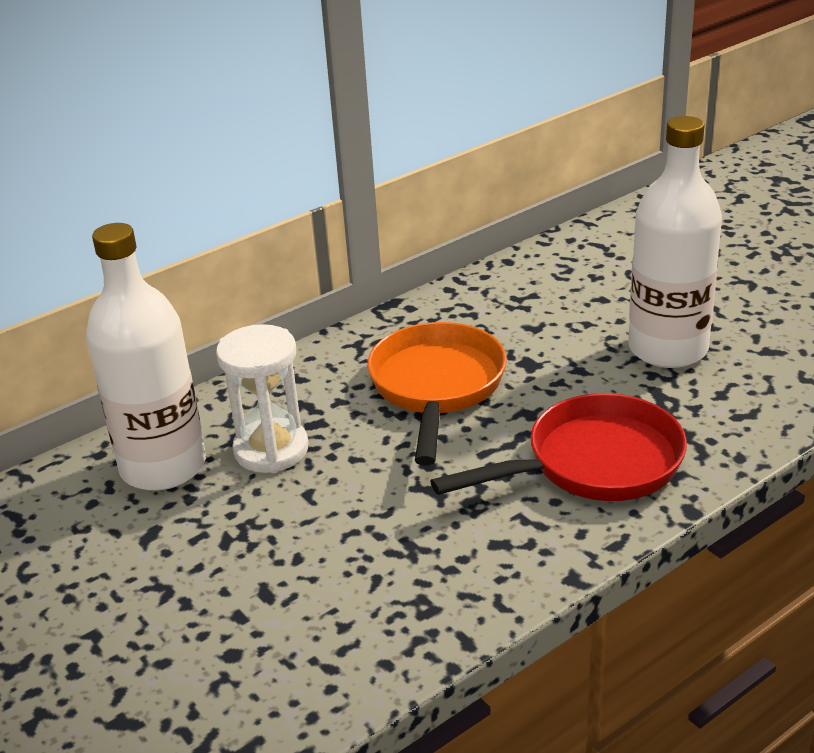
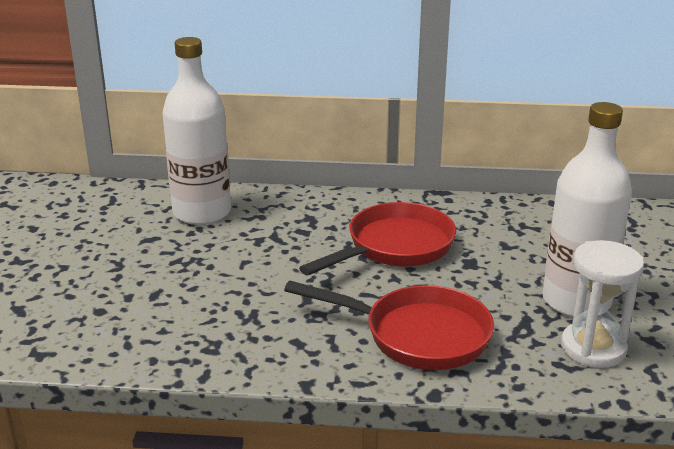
camera: 40 degrees right, 5 degrees down
white hourglass [216,324,308,473] -> white hourglass moved to [561,240,644,368]
orange pan [367,322,507,465] -> red pan [299,202,456,275]

